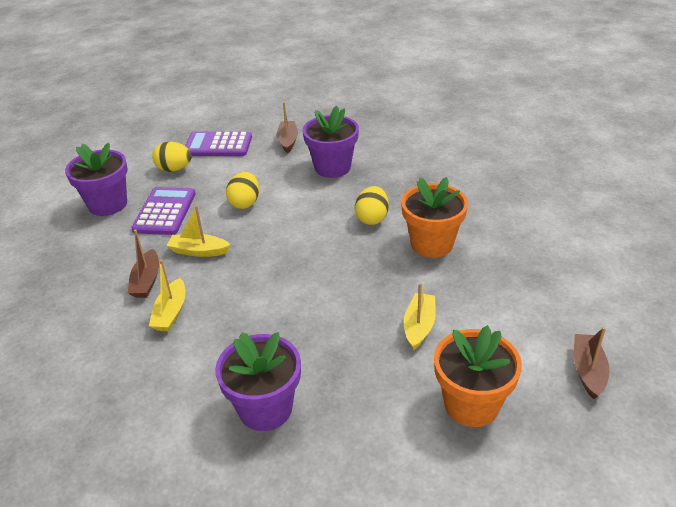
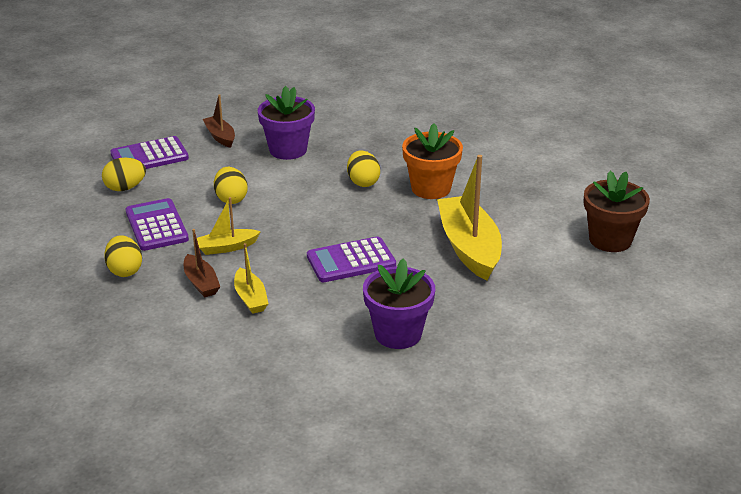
camera: 30 degrees left, 5 degrees down
purple flower pot [65,143,128,216] -> none
yellow boat [404,283,436,350] -> yellow boat [437,155,502,281], size x1.98
orange flower pot [434,325,522,427] -> none
brown boat [574,327,610,399] -> brown flower pot [584,171,650,252]
none -> yellow egg [104,235,142,277]
none -> purple calculator [307,236,396,282]

